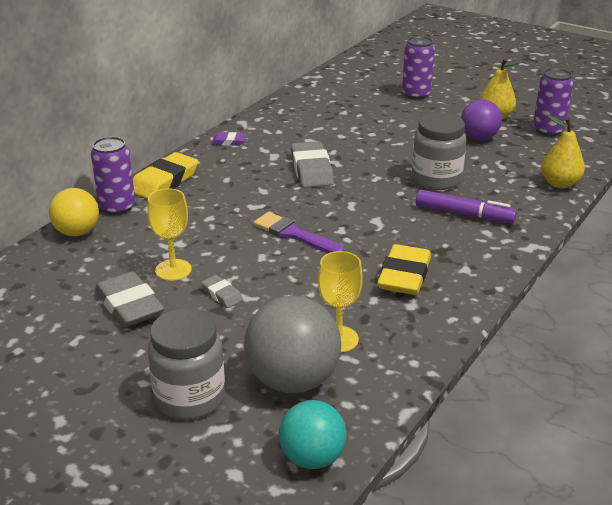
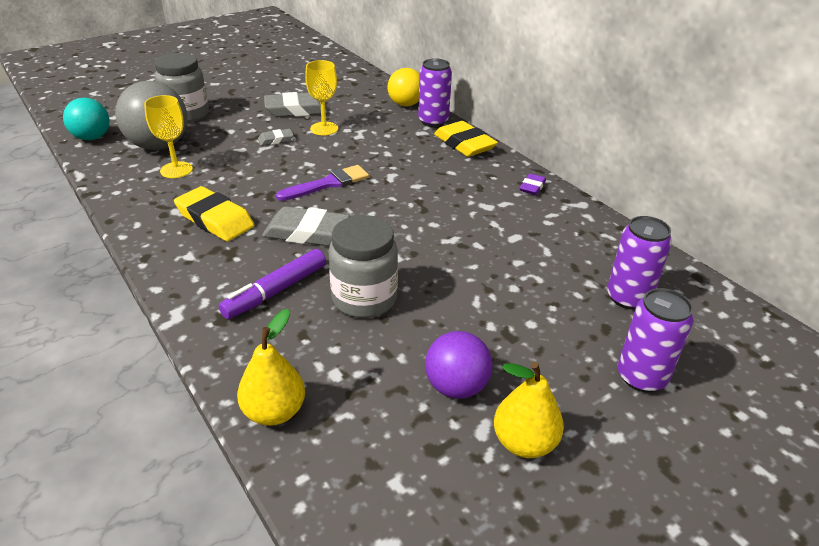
camera: 110 degrees right, 5 degrees up
grey eraser [291,141,334,188] -> grey eraser moved to [262,206,350,246]
purple can [533,68,574,136] -> purple can moved to [607,216,672,310]

